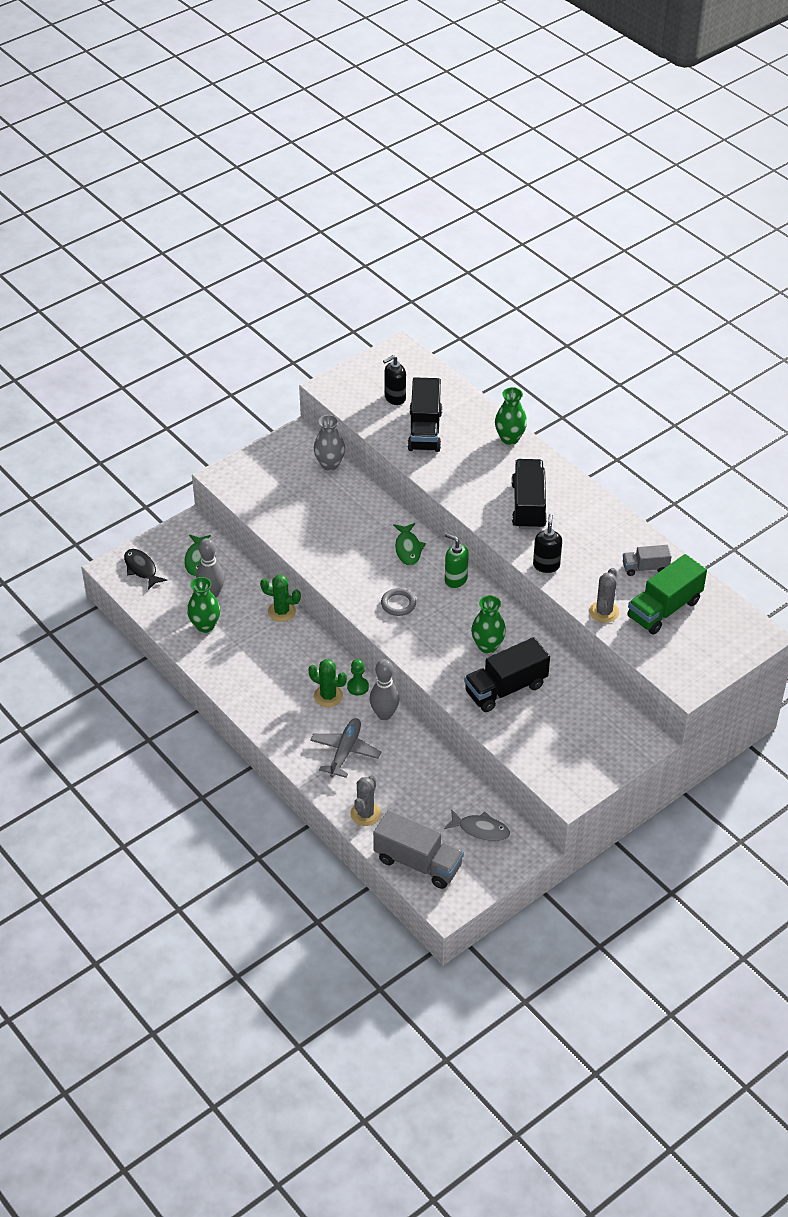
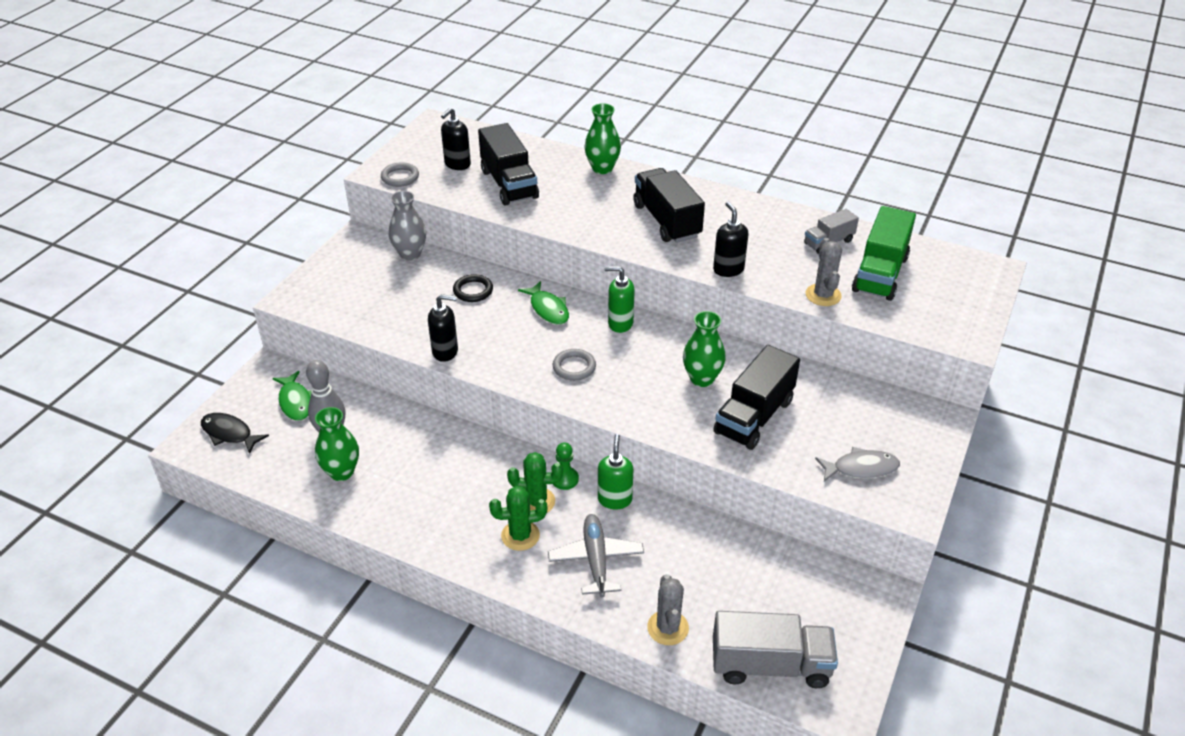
camera: 25 degrees left, 5 degrees down
green cactus [260,575,301,622] -> green cactus moved to [489,486,547,551]
grey bowling pin [370,659,400,720] -> green soap dispenser [598,434,633,509]
grey fish [444,809,510,841] -> grey fish moved to [815,447,900,482]
none -> grey ring [381,162,419,187]
none -> black soap dispenser [428,294,458,362]
none -> black ring [453,274,493,302]

